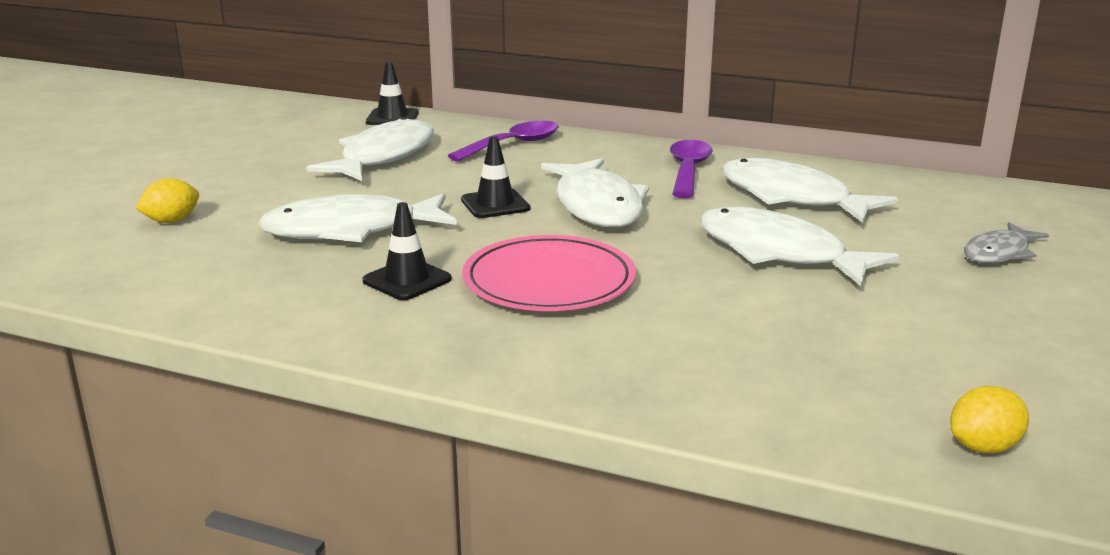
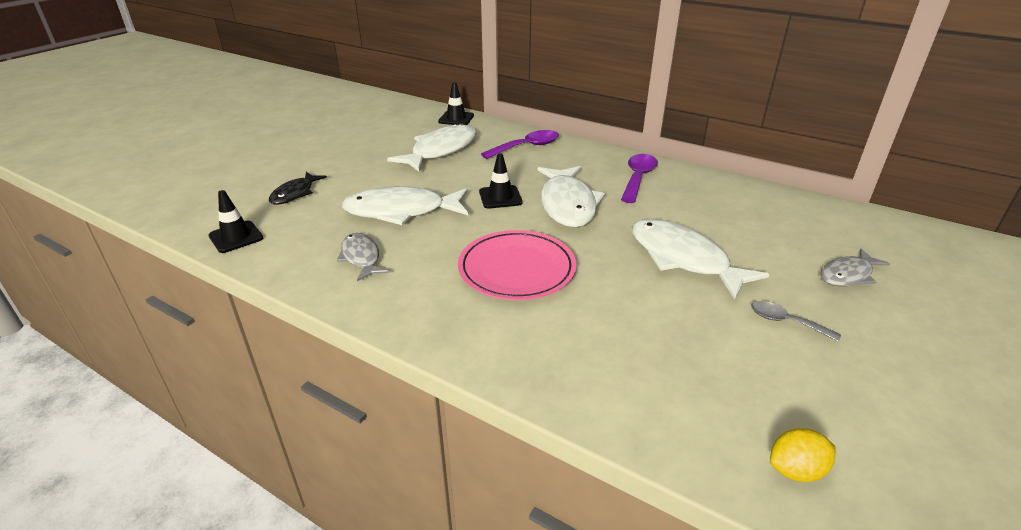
camera: 10 degrees right, 10 degrees up
yellow lemon [135,178,199,223] -> black fish [269,172,327,205]
black traffic cone [362,202,452,300] -> black traffic cone moved to [209,190,263,253]
white fish [721,158,898,223] -> none
none -> grey fish [337,233,389,281]
none -> grey spoon [751,301,841,342]

